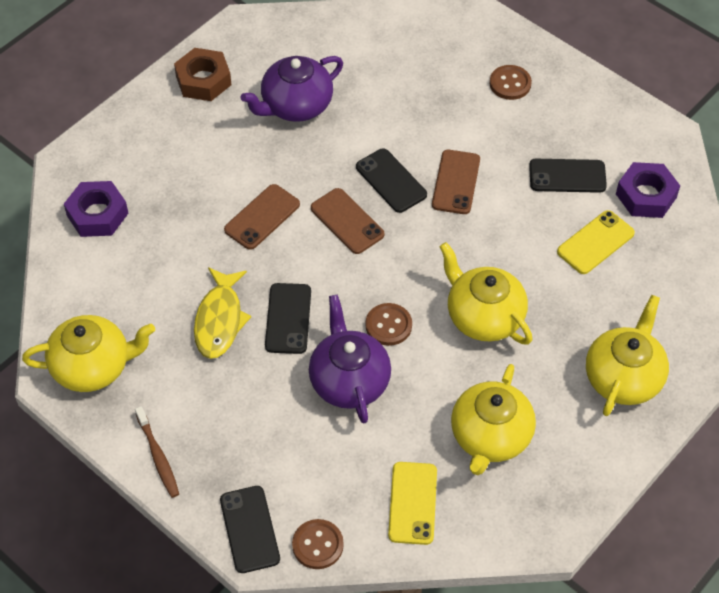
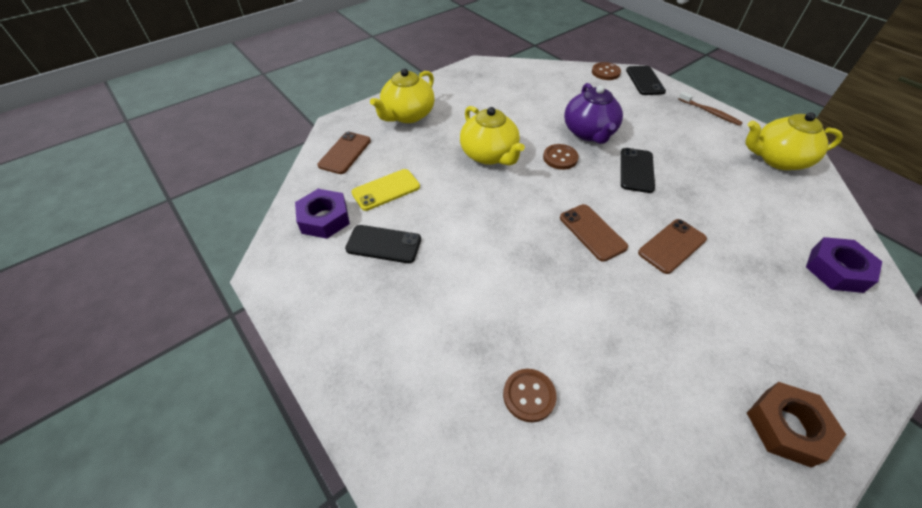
camera: 170 degrees left, 5 degrees down
brown toothbrush [135,406,179,498] -> brown toothbrush turned 150 degrees clockwise [678,91,743,126]
yellow fish [194,267,251,359] -> none
purple teapot [241,56,343,122] -> none
black phone [356,148,427,213] -> none
yellow phone [388,462,437,545] -> none
brown phone [432,150,480,214] -> brown phone moved to [318,132,371,174]
yellow teapot [451,364,536,475] -> none
brown button [489,65,532,100] -> brown button moved to [503,369,557,422]

